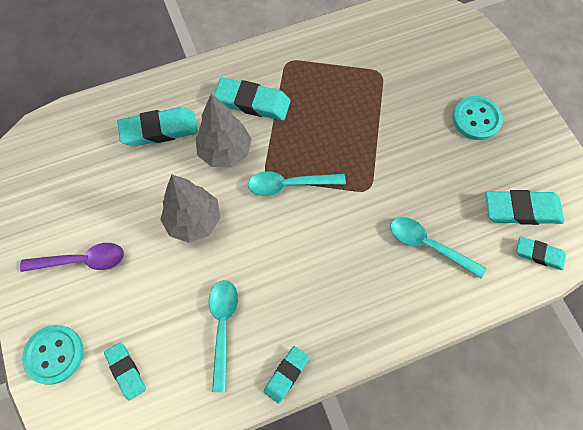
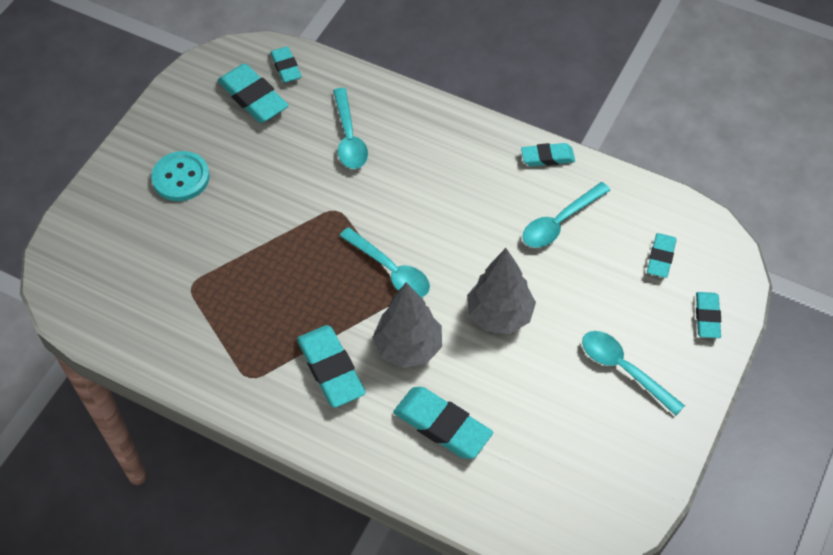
camera: 130 degrees left, 10 degrees down
purple spoon [20,243,124,272] -> turquoise spoon [582,331,685,416]
turquoise button [22,325,83,385] -> turquoise eraser [696,292,721,338]

